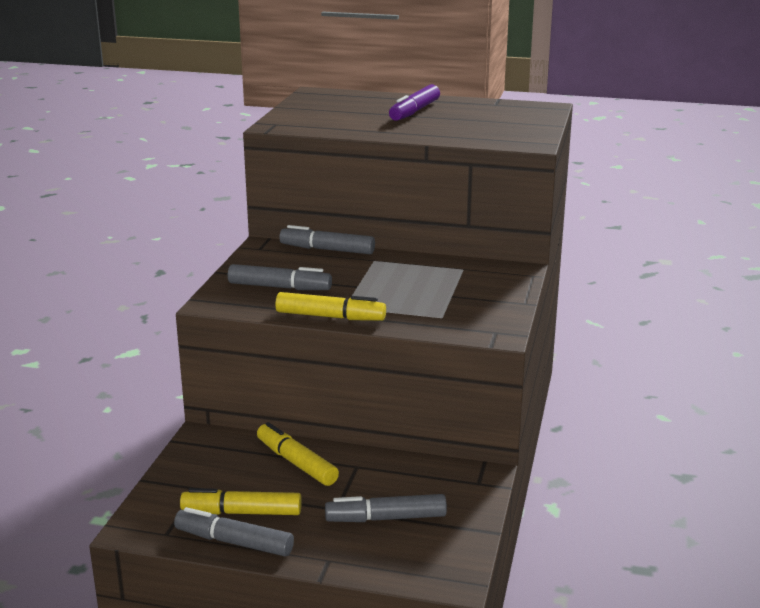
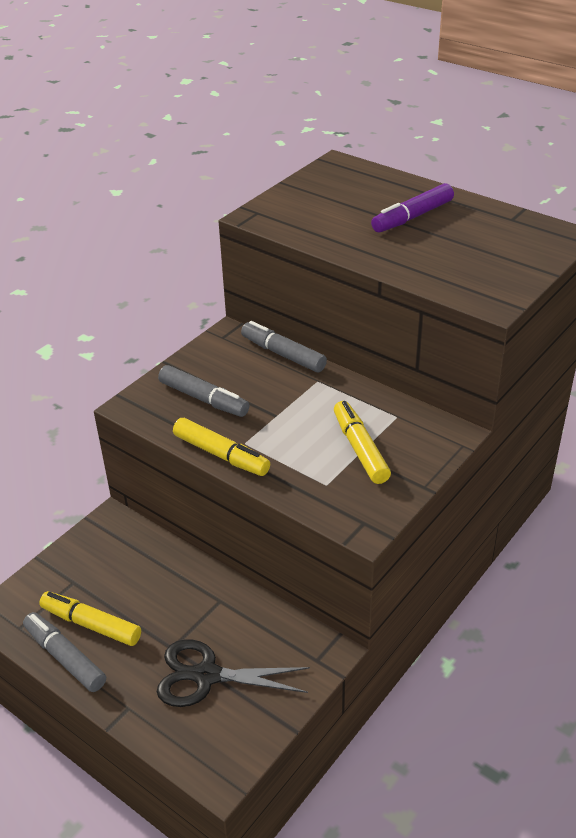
camera: 25 degrees right, 15 degrees up
yellow marker [257,422,339,486] -> yellow marker moved to [334,401,391,484]
grey marker [325,494,447,522] -> black scissors [157,639,310,707]

